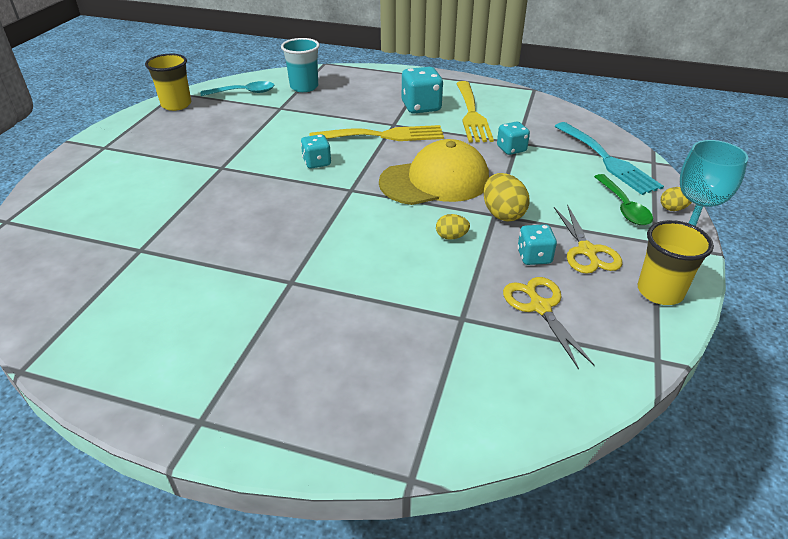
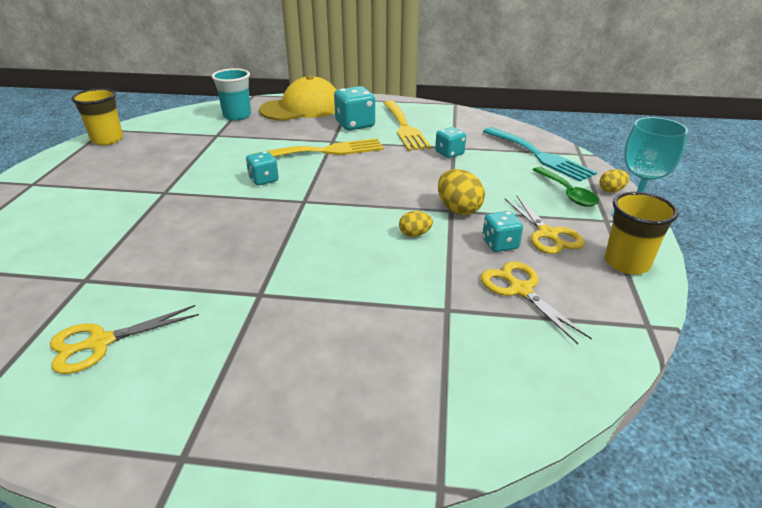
camera: 10 degrees left, 5 degrees down
turquoise spoon [201,81,274,96] -> none
yellow cap [379,139,489,205] -> yellow cap moved to [259,75,337,121]
none -> yellow scissors [50,305,199,374]

